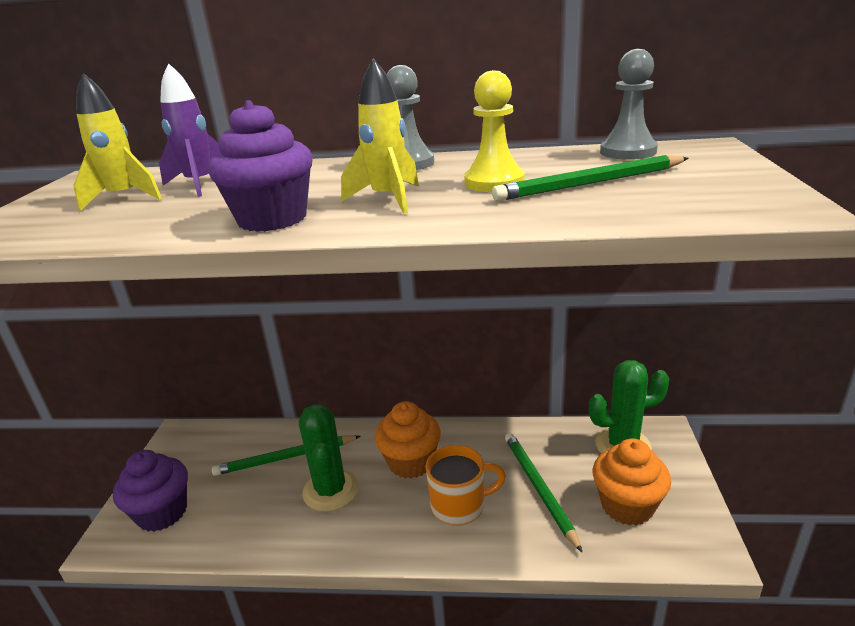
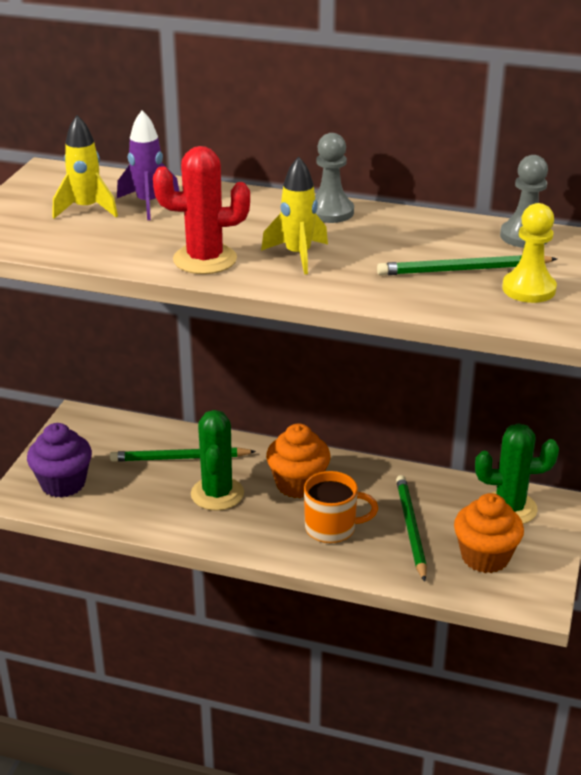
camera: 10 degrees right, 5 degrees up
purple cupcake [208,100,313,232] -> red cactus [153,146,250,274]
yellow pawn [464,70,525,192] -> yellow pawn moved to [502,203,557,303]

